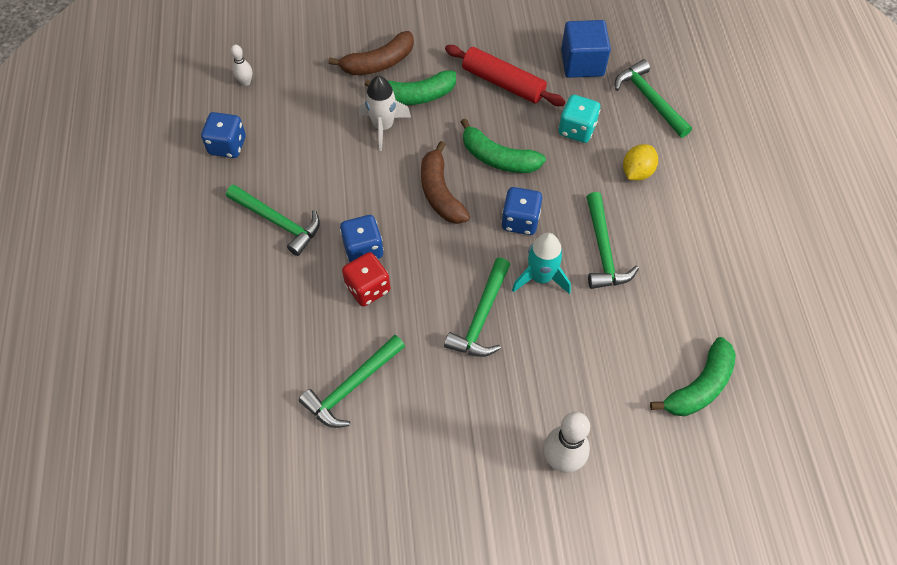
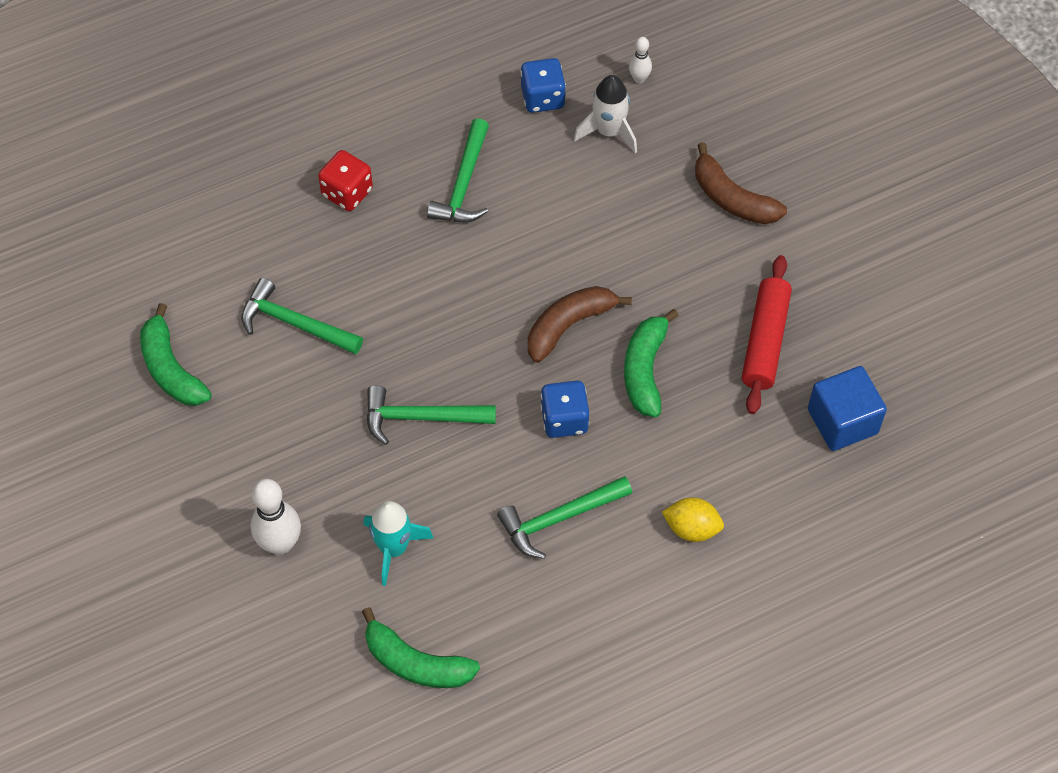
camera: 70 degrees right, 0 degrees up
blue dice [340,215,384,262] -> none
red dice [342,252,390,306] -> red dice moved to [318,150,373,211]
white rocket [359,76,411,151] -> white rocket moved to [574,75,637,153]
green banana [365,70,456,105] -> green banana moved to [140,303,212,406]
turquoise rocket [512,233,571,294] -> turquoise rocket moved to [363,501,434,586]
turquoise dice [559,95,600,143] -> none
green hammer [615,59,692,138] -> none

